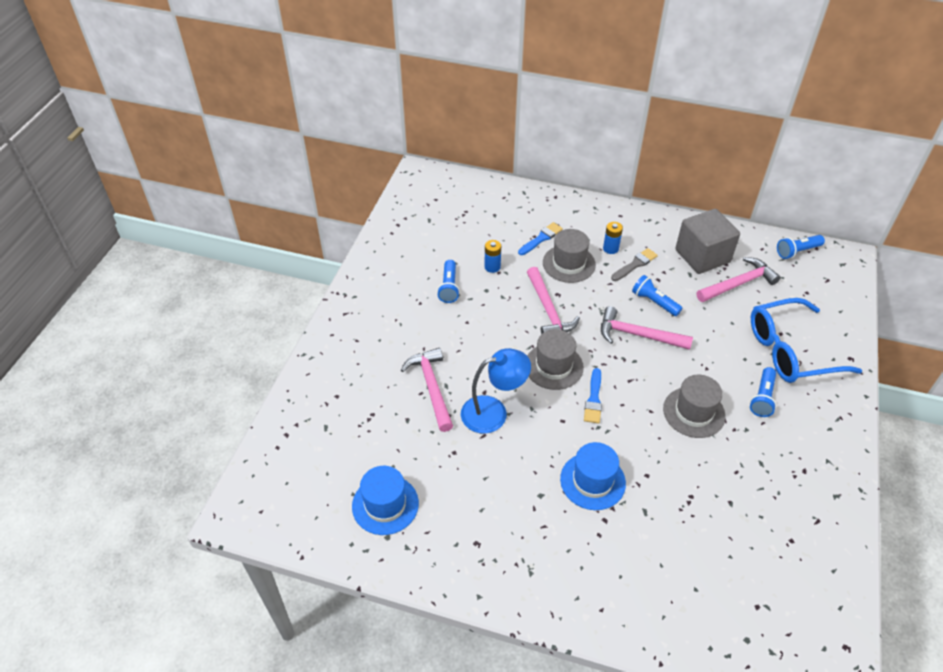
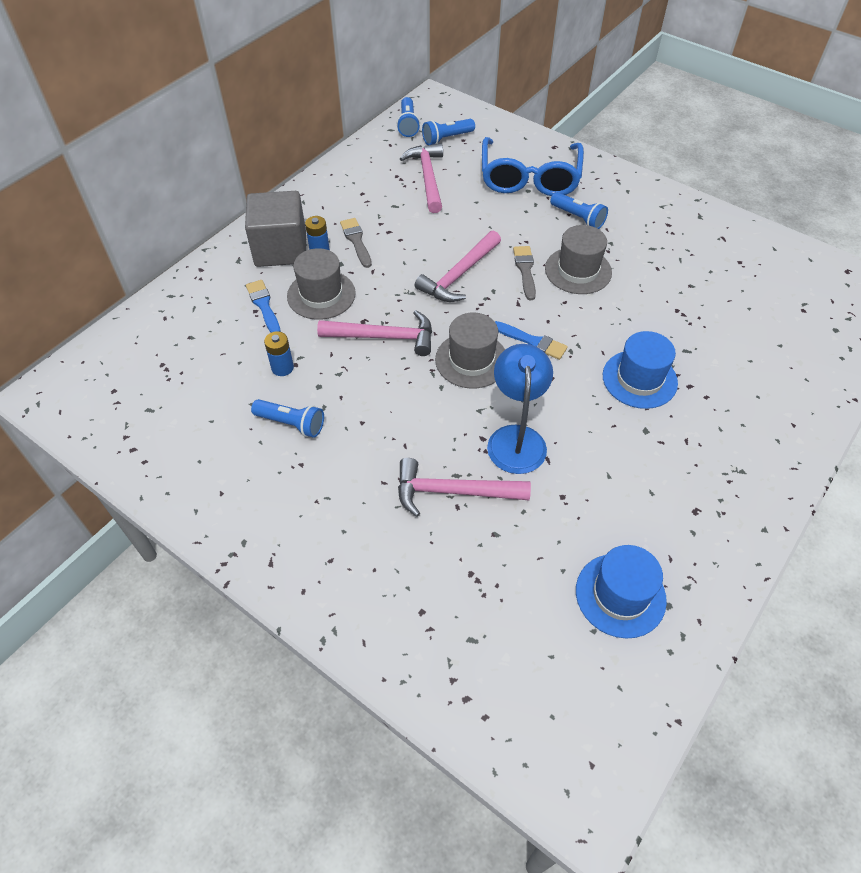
camera: 70 degrees left, 5 degrees up
blue flashlight [632,275,682,316] -> blue flashlight moved to [422,119,475,145]
grey cube [675,209,740,274] -> grey cube moved to [245,191,306,267]
none -> grey brush [513,246,536,300]

